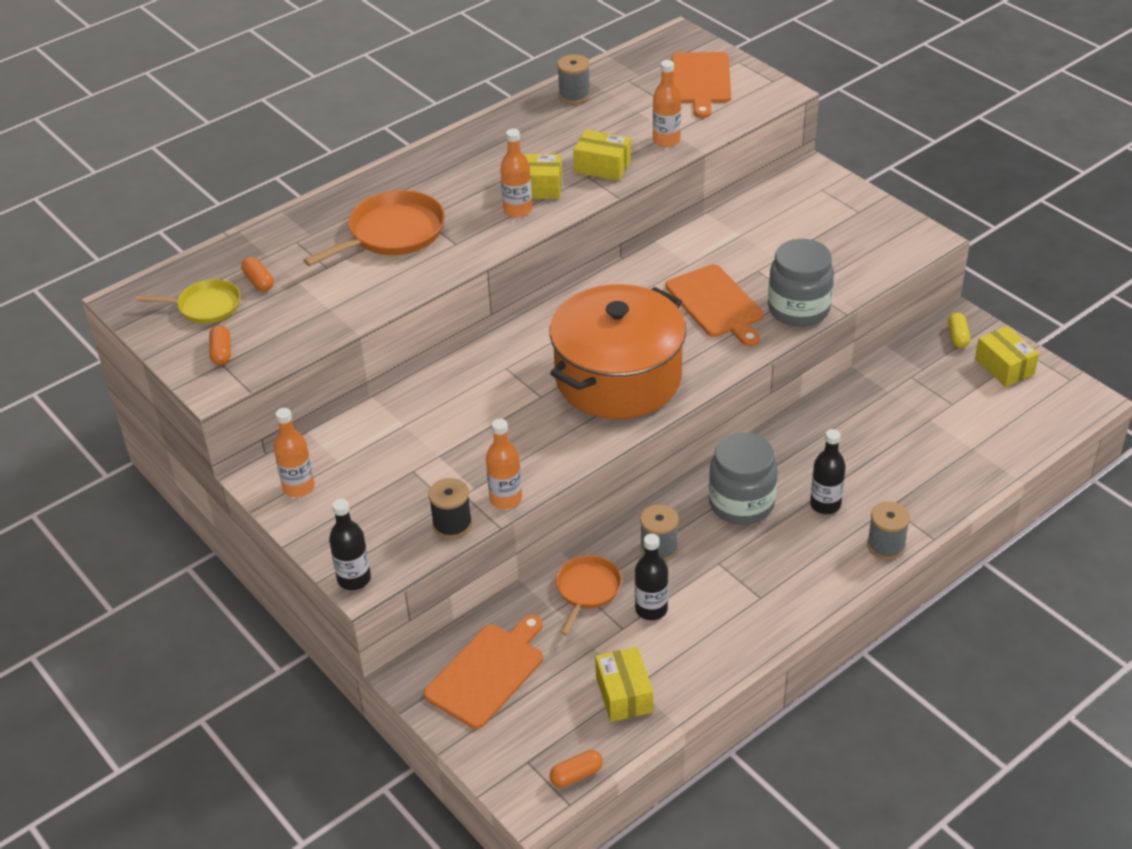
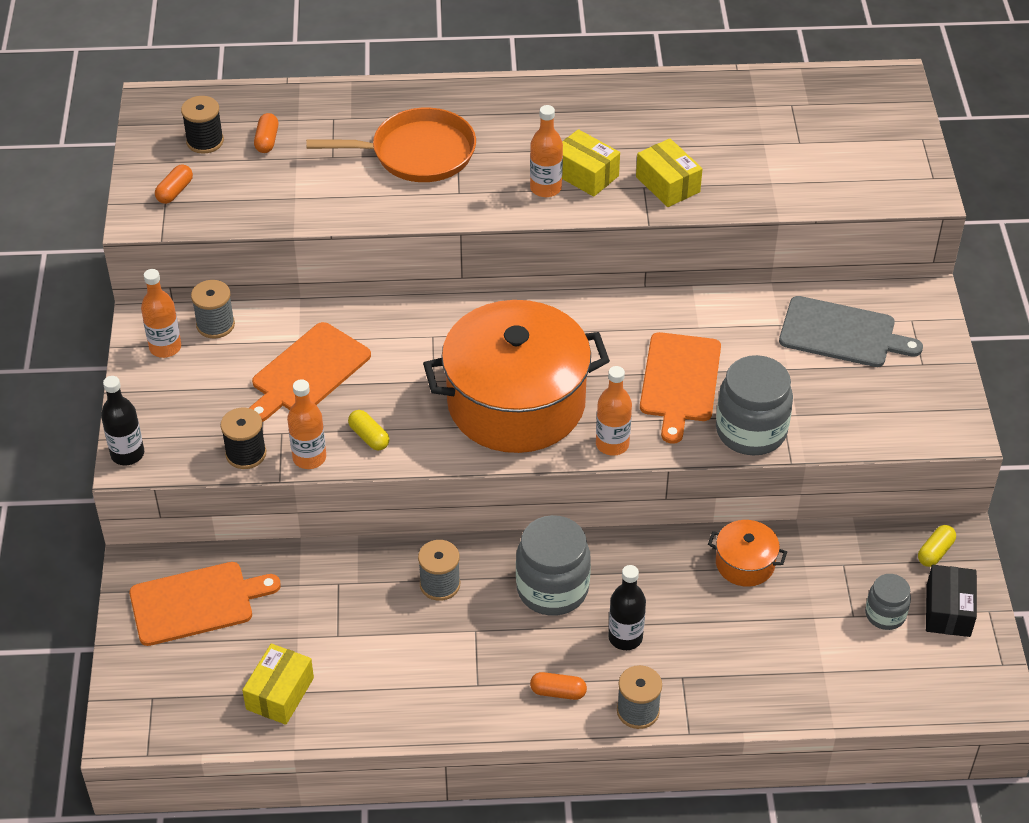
camera: 35 degrees right, 5 degrees up
yellow pan [136,279,240,324] -> black spool [181,96,224,154]
orange capsule [550,750,603,788] -> orange capsule moved to [530,672,587,700]
orange pan [556,555,622,636] -> none
grey spool [557,54,590,104] -> grey spool moved to [191,280,235,339]
black bottle [635,534,668,620] -> none
orange bottle [653,60,681,147] -> orange bottle moved to [596,366,632,456]
orange cutting board [672,52,731,118] -> orange cutting board moved to [250,322,371,422]
yellow box [975,326,1039,387] -> black box [926,565,977,637]
none -> yellow capsule [348,410,389,451]
none -> orange pot [708,520,787,587]
none -> grey cutting board [779,296,923,367]
none -> grey jar [865,574,911,630]

